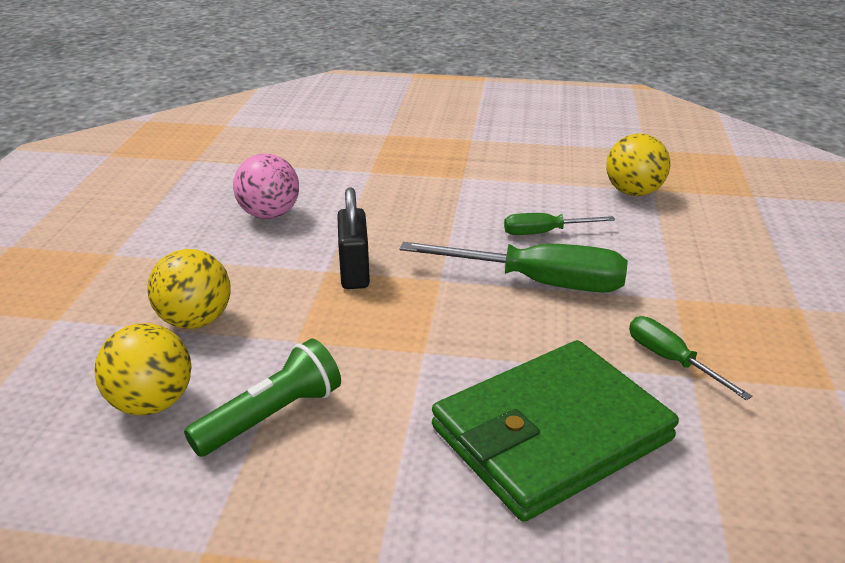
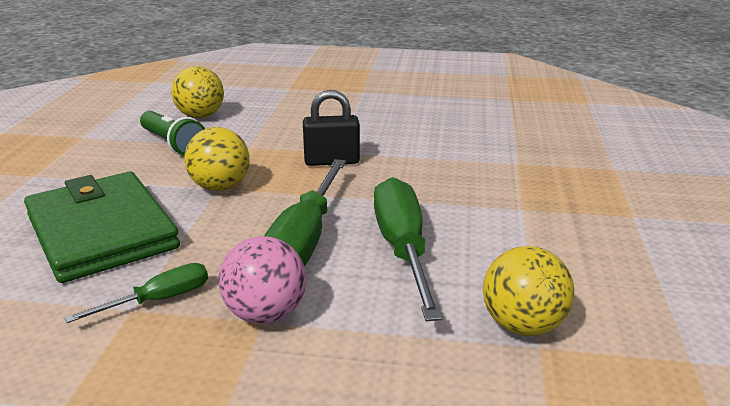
camera: 90 degrees right, 5 degrees down
yellow ball [147,249,231,329] -> yellow ball moved to [184,127,250,191]
pink ball [233,154,299,219] -> pink ball moved to [218,236,306,324]
green screwdriver [504,213,615,235] -> green screwdriver [374,177,443,321], size x1.83

